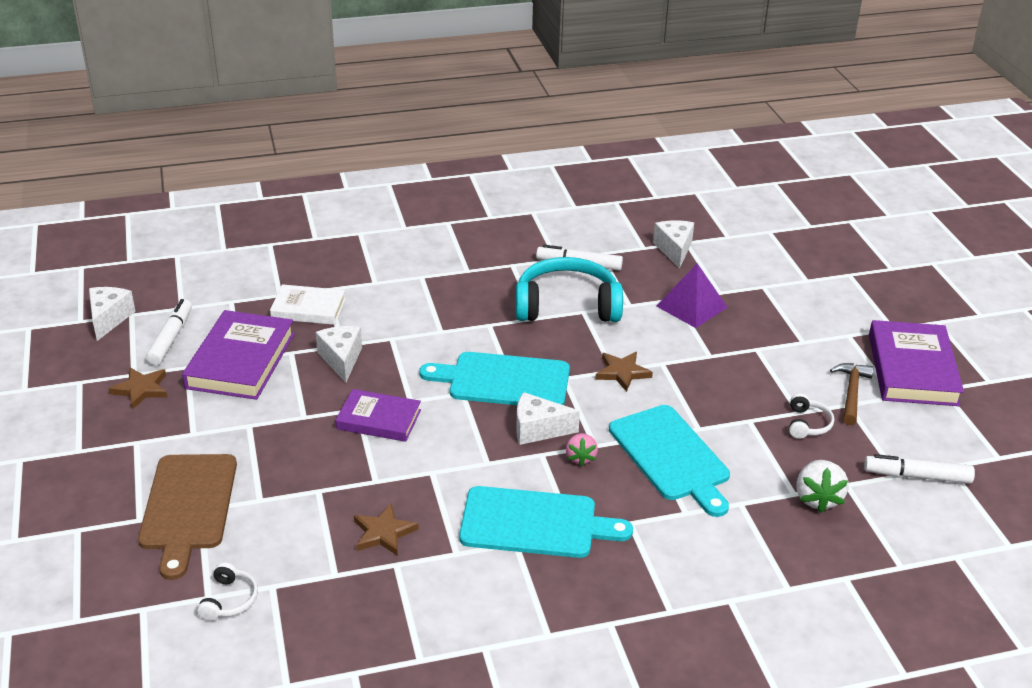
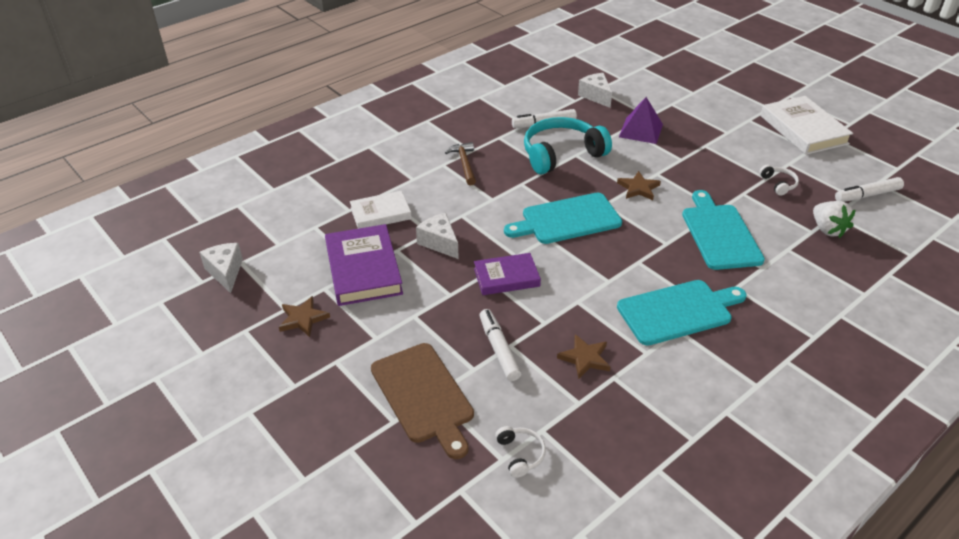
camera: 25 degrees left, 5 degrees up
white marker [146,299,192,365] -> white marker moved to [479,309,521,381]
white cheese [516,392,580,445] -> none
pink strawberry [566,433,598,467] -> none
turquoise cutting board [609,405,730,517] -> turquoise cutting board turned 135 degrees counterclockwise [682,190,765,270]
brown hammer [830,363,874,425] -> brown hammer moved to [445,142,476,185]
purple book [869,320,964,406] -> white book [760,96,853,155]

